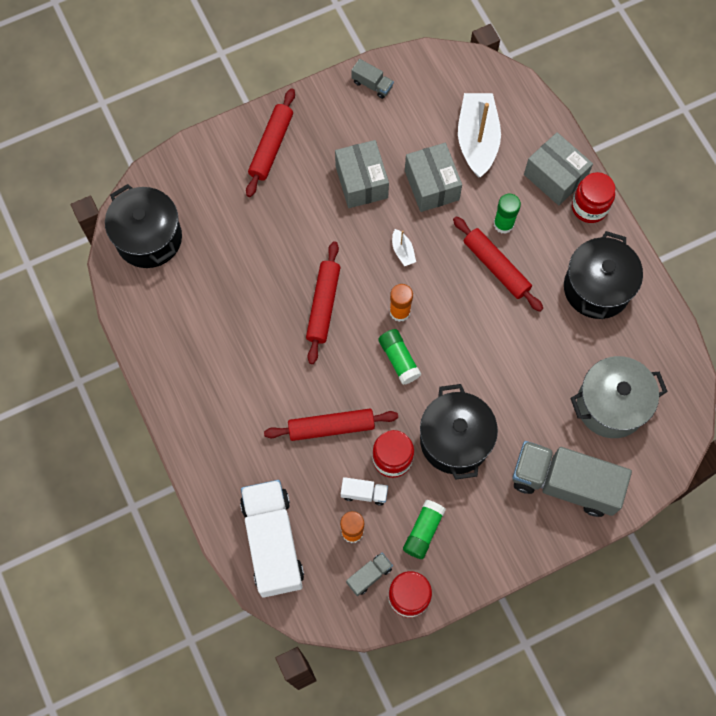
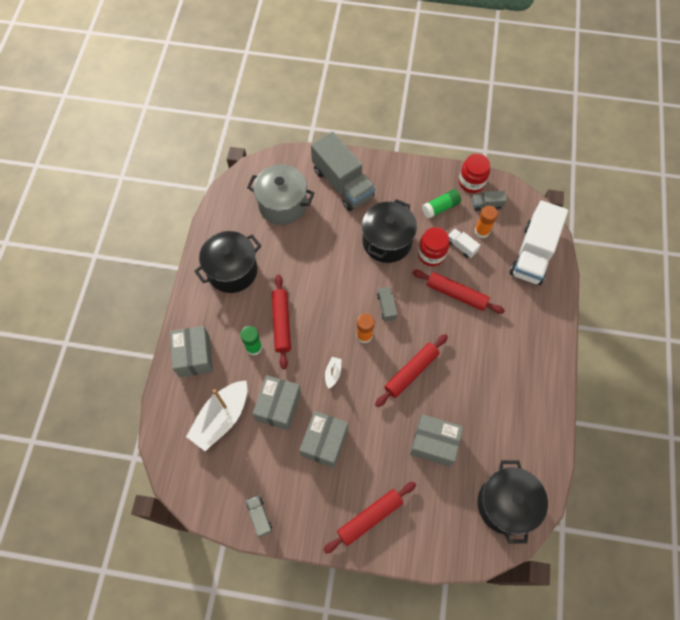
camera: 145 degrees left, 5 degrees down
green glue stick [378,329,421,385] -> grey truck [377,287,397,321]
red jar [572,172,615,223] -> none
none -> grey box [410,414,463,467]

